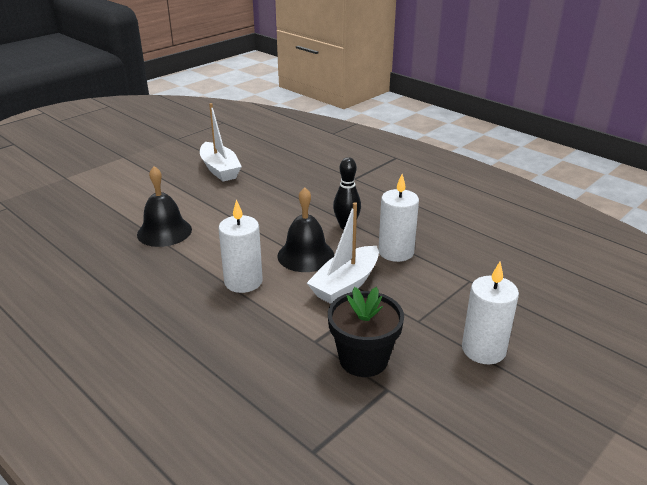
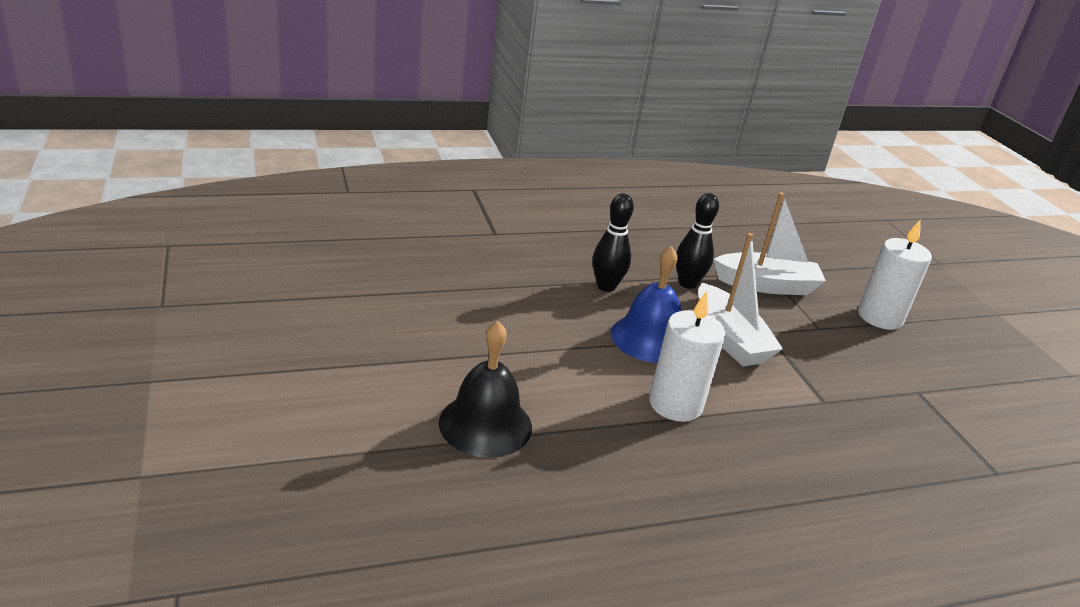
camera: 65 degrees left, 0 degrees up
white boat [200,103,242,182] -> white boat moved to [714,192,826,295]
black bell [277,187,334,272] -> blue bell [611,246,681,363]
black flower pot [328,287,404,377] -> none
white candle [378,174,419,262] -> black bowling pin [676,193,719,289]

